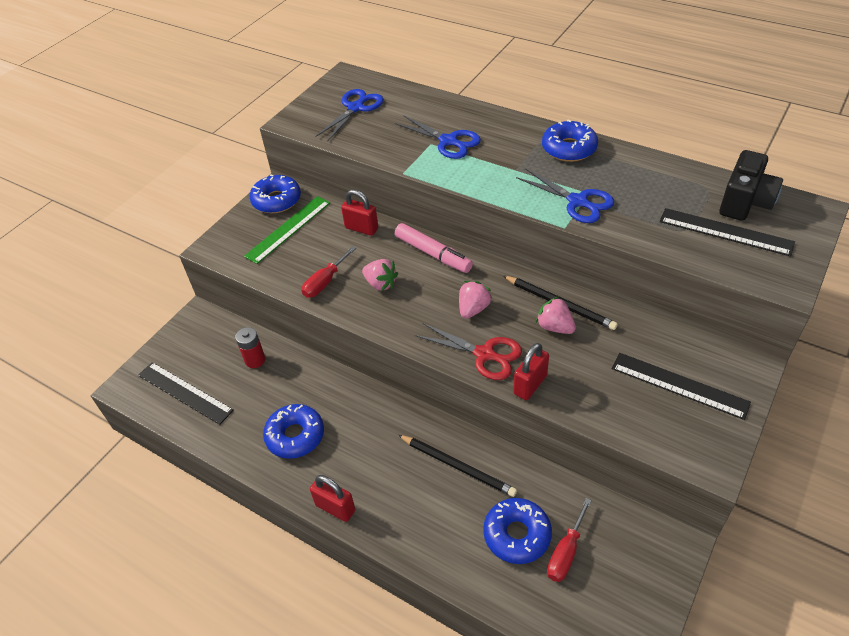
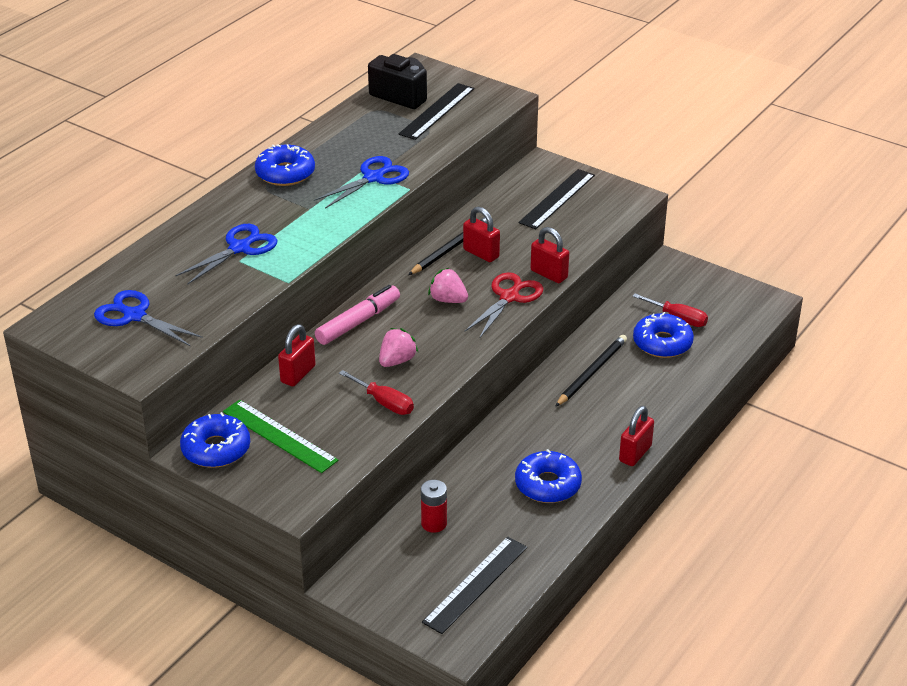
camera: 90 degrees left, 10 degrees down
pink strawberry [536,296,576,334] -> red padlock [463,206,500,262]

